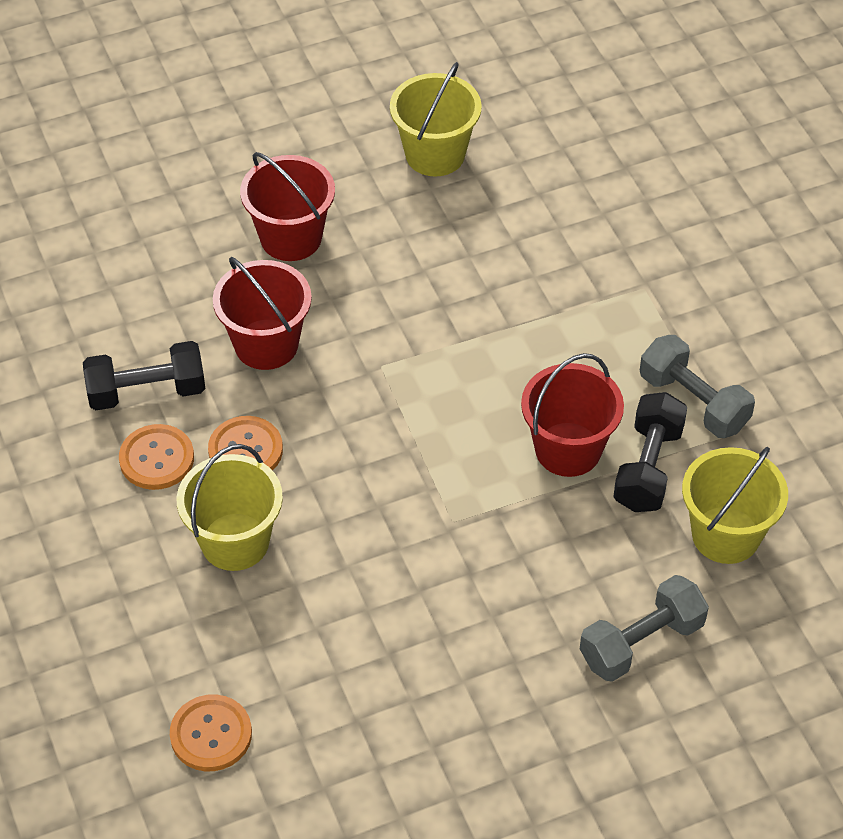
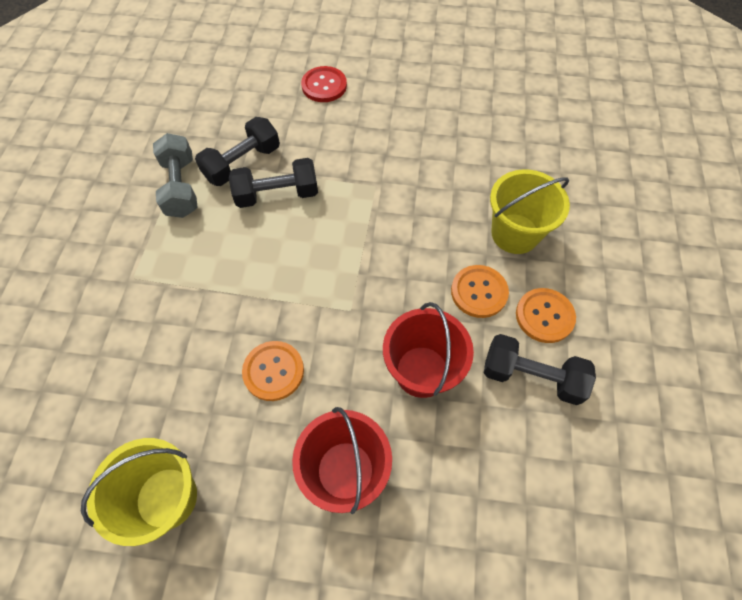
camera: 150 degrees left, 10 degrees up
orange button [170,694,252,771] -> orange button moved to [242,341,304,401]
red bucket [521,353,624,477] -> black dumbbell [229,158,318,208]
grey dumbbell [580,575,709,682] -> red button [301,66,347,102]
yellow bucket [682,447,788,564] -> none

